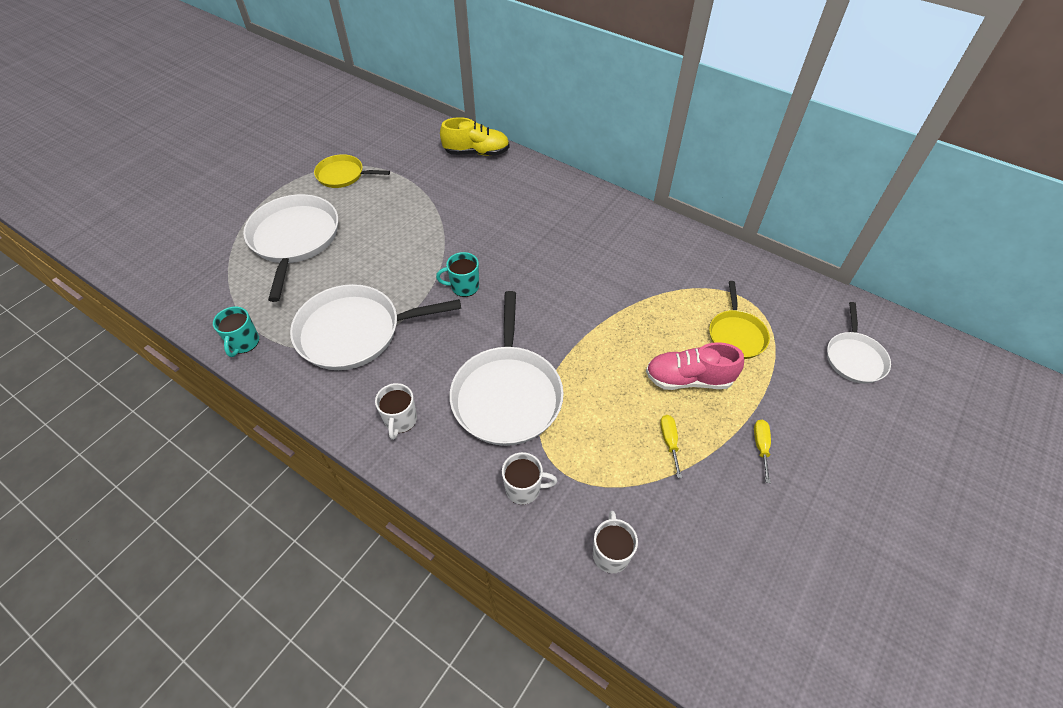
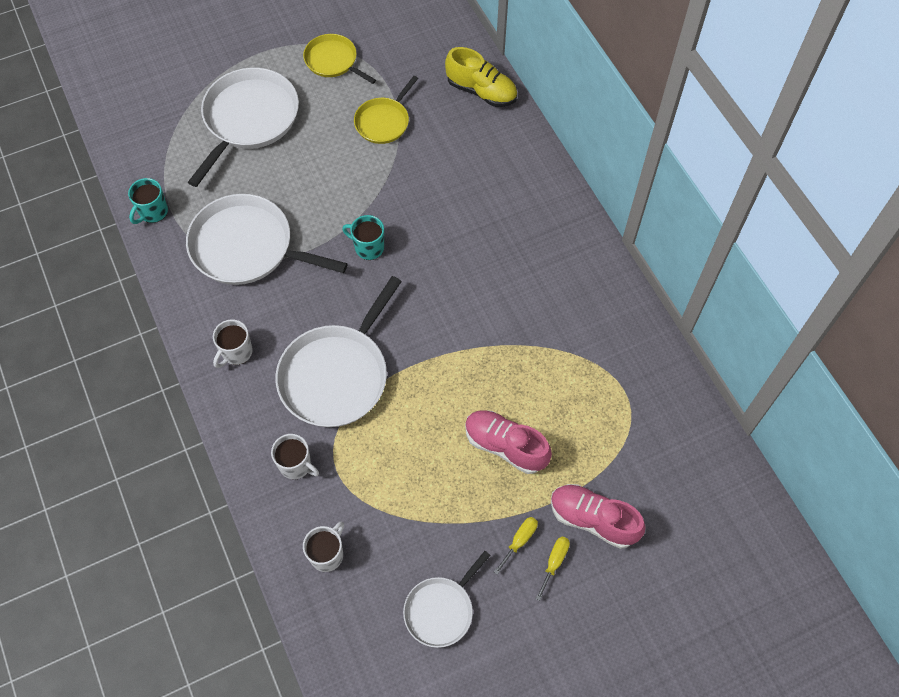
camera: 30 degrees right, 10 degrees up
yellow screwdriver [660,415,682,478] -> yellow screwdriver moved to [536,537,570,601]
yellow pan [709,281,770,359] -> yellow pan moved to [354,76,418,144]
white pan [827,302,891,384] -> white pan moved to [403,551,491,648]
none -> pink shoe [551,484,646,549]

